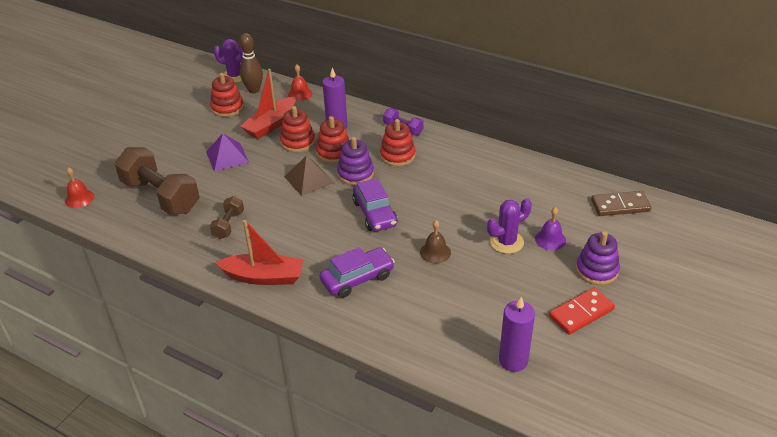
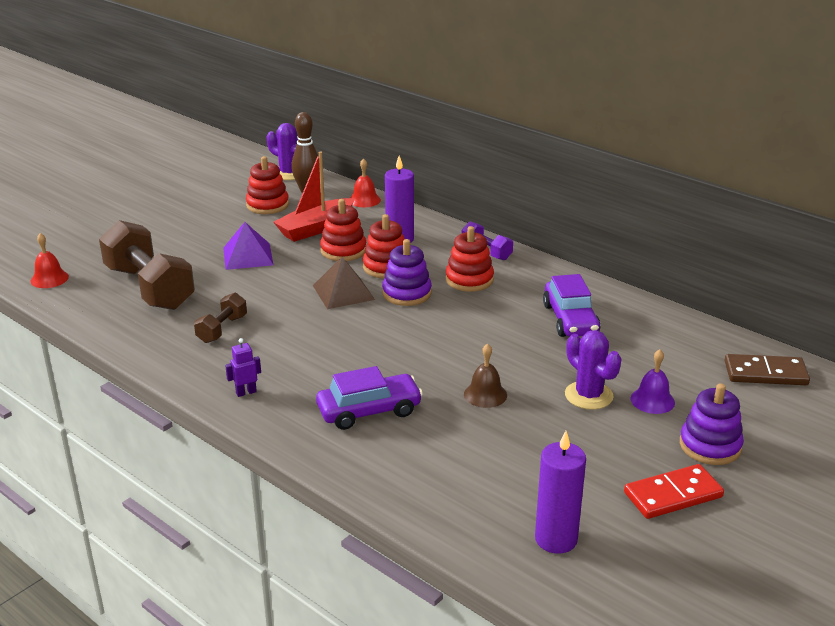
camera: 10 degrees right, 10 degrees down
red boat [215,220,304,285] -> purple robot [225,338,261,397]
purple car [353,178,398,231] -> purple car moved to [543,274,601,337]
purple cactus [487,198,532,254] -> purple cactus turned 75 degrees clockwise [565,330,621,410]

